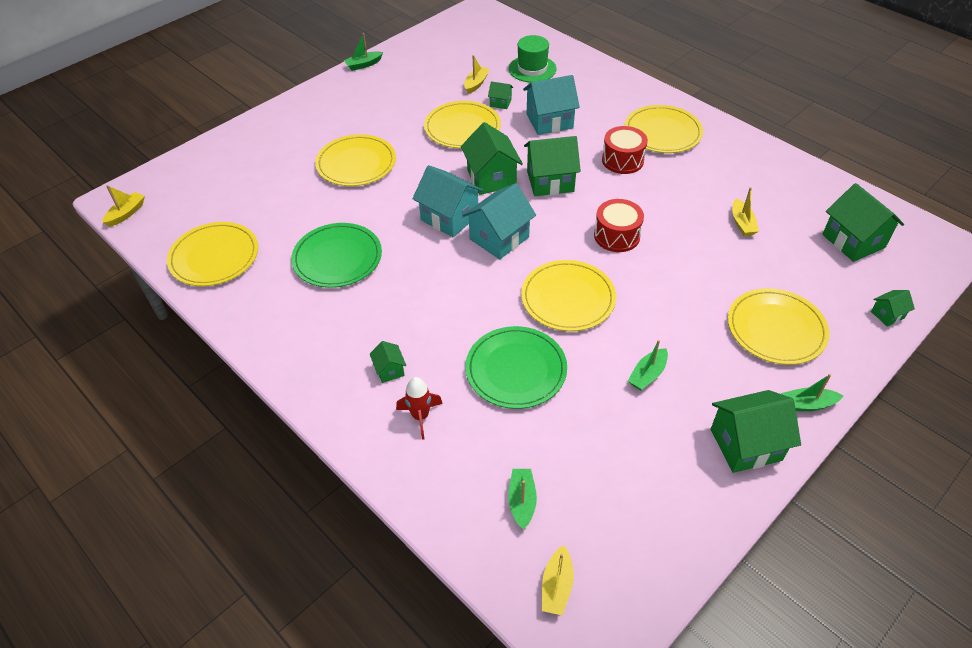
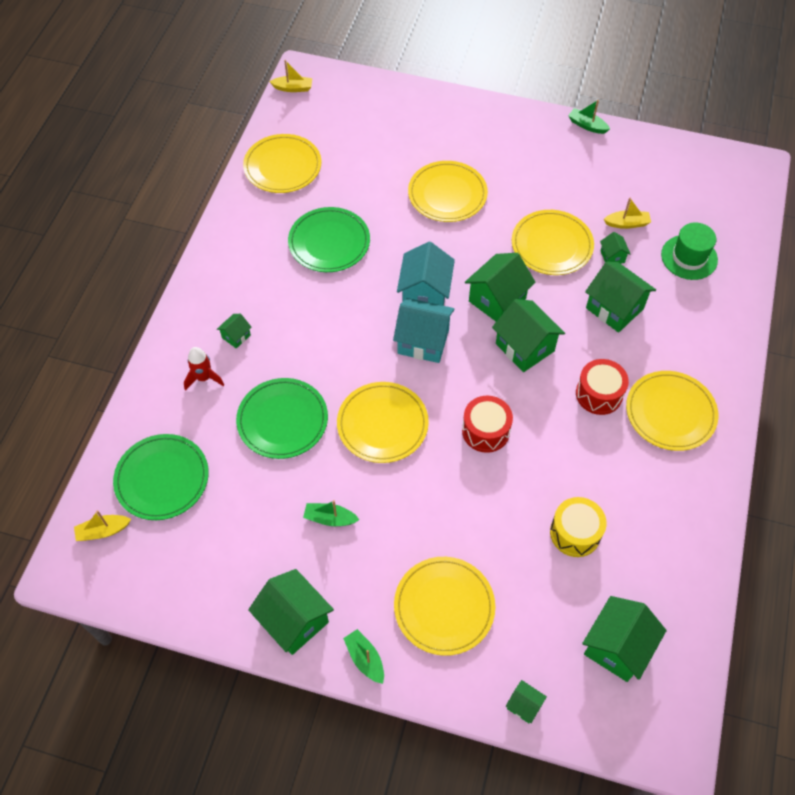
camera: 60 degrees right, 10 degrees up
green boat [508,469,537,529] -> green plate [113,434,209,520]
turquoise house [523,75,580,135] -> green house [585,262,656,333]
yellow boat [732,187,759,236] -> yellow drum [550,497,607,557]

